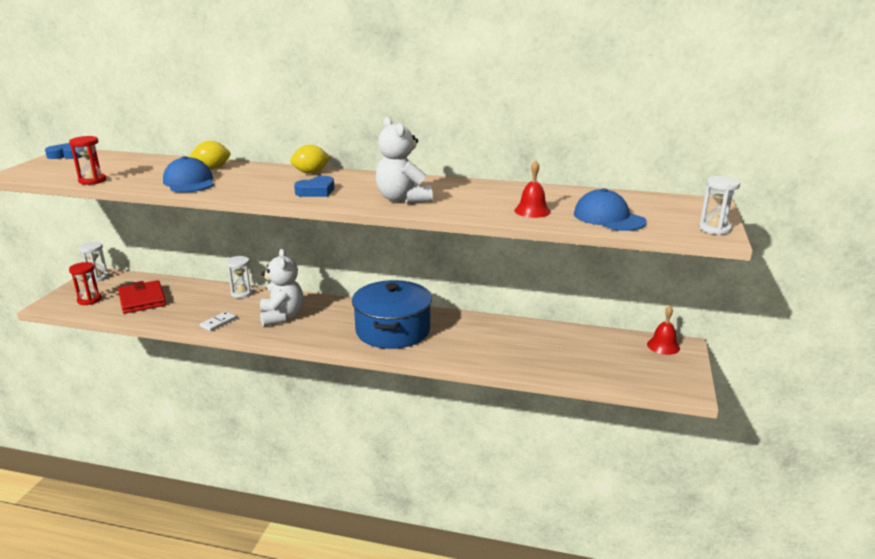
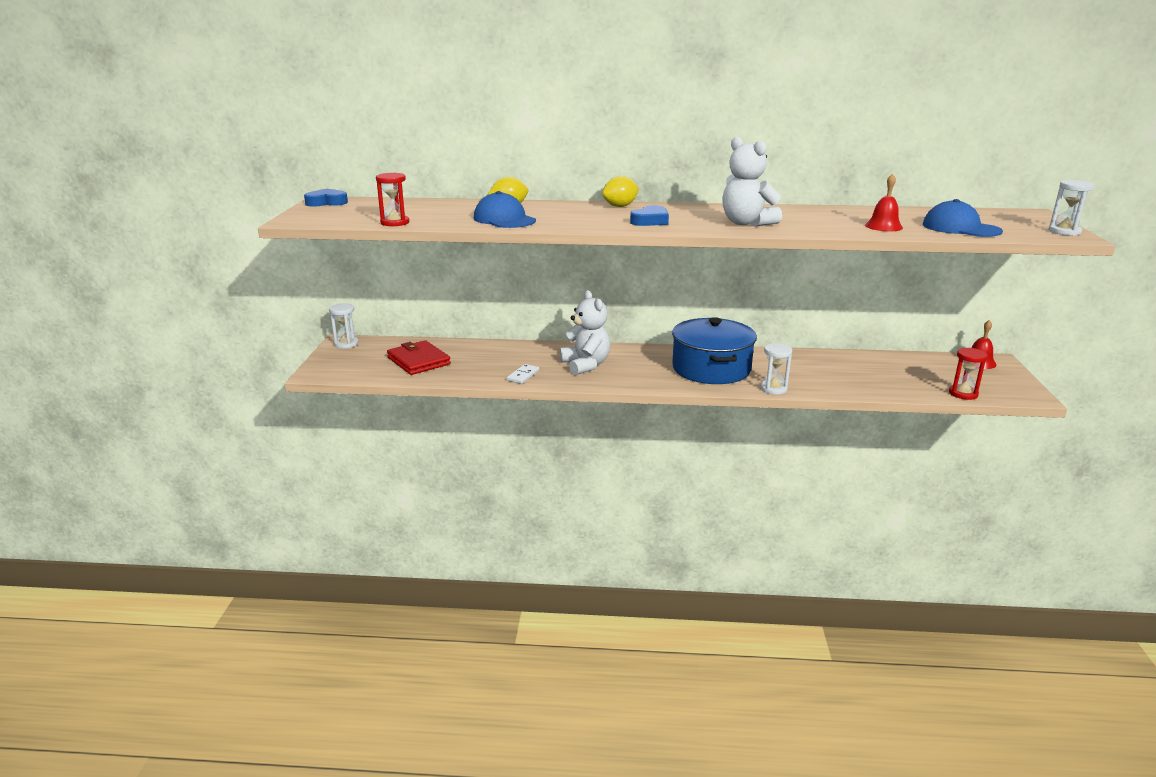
camera: 10 degrees left, 0 degrees up
red hourglass [69,262,102,305] -> red hourglass moved to [949,348,988,400]
white hourglass [226,256,253,298] -> white hourglass moved to [760,343,792,395]

